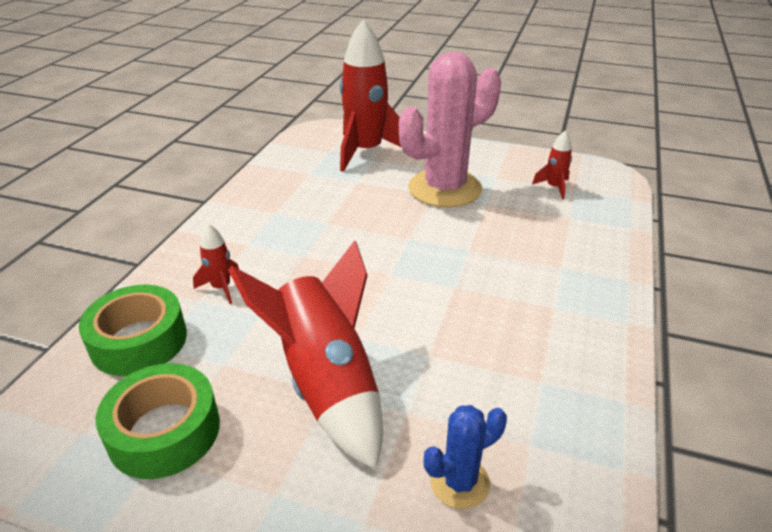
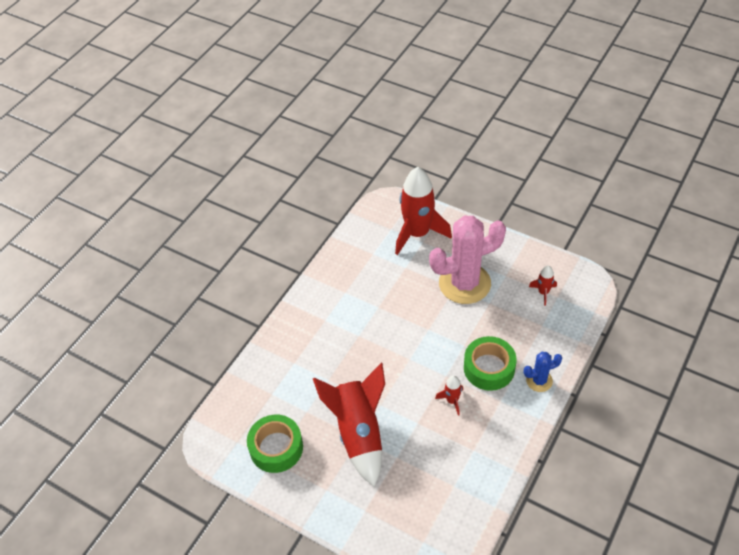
camera: 15 degrees right, 15 degrees up
green tape [79,285,187,376] -> green tape moved to [464,336,517,391]
red rocket [193,224,239,304] -> red rocket moved to [435,375,463,416]
blue cactus [423,405,507,509] -> blue cactus moved to [524,352,562,392]

